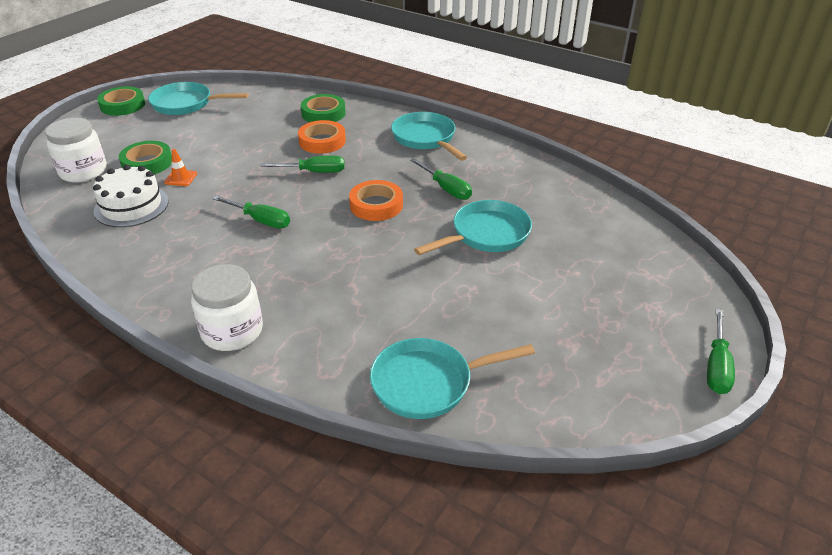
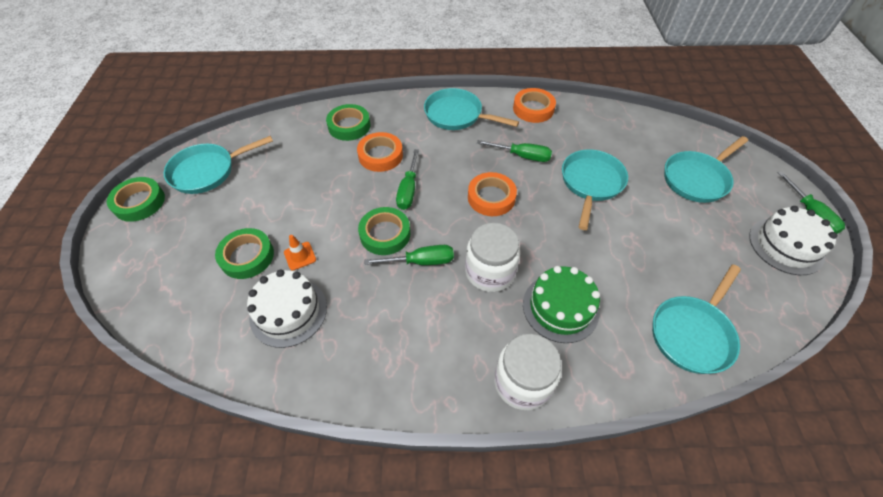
camera: 35 degrees left, 15 degrees up
white jar [45,118,107,183] -> white jar moved to [465,223,520,292]
green screwdriver [260,156,345,173] -> green screwdriver turned 135 degrees clockwise [396,149,419,210]
none -> green tape [358,207,410,255]
none -> orange tape [513,88,556,123]
none -> green cake [523,266,600,343]
none -> turquoise pan [664,136,748,203]
none -> white cake [749,206,837,275]

